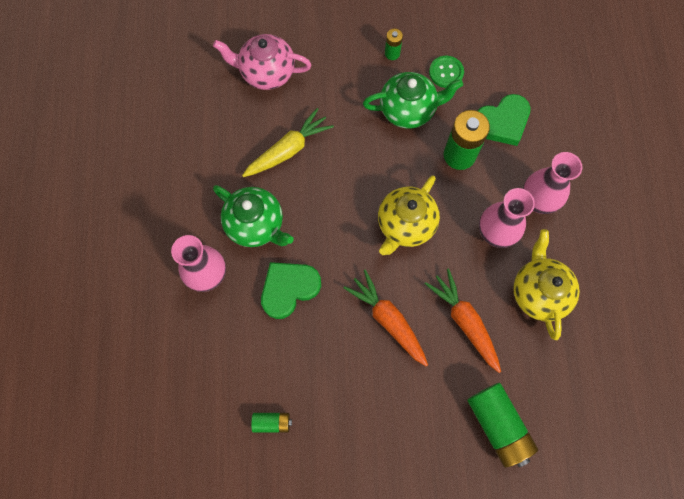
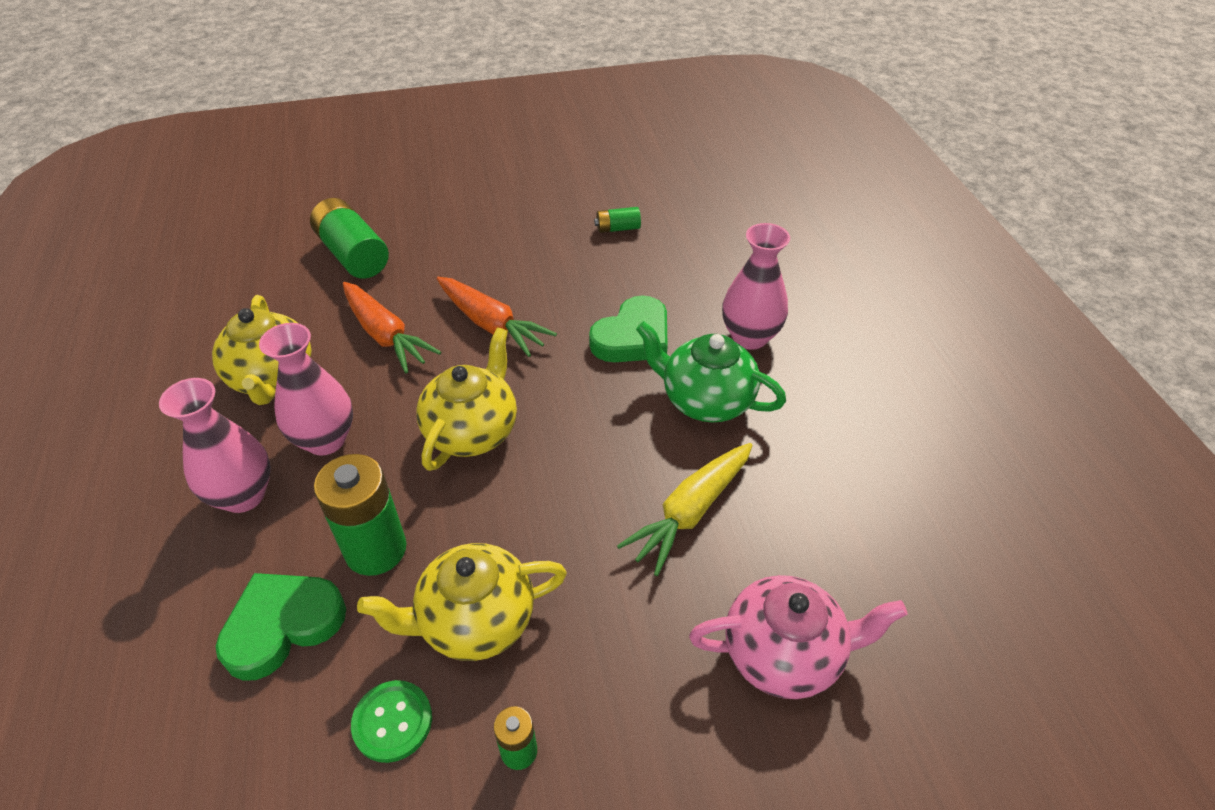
camera: 170 degrees right, 25 degrees down
green teapot [363,72,463,129] -> yellow teapot [357,543,567,661]

